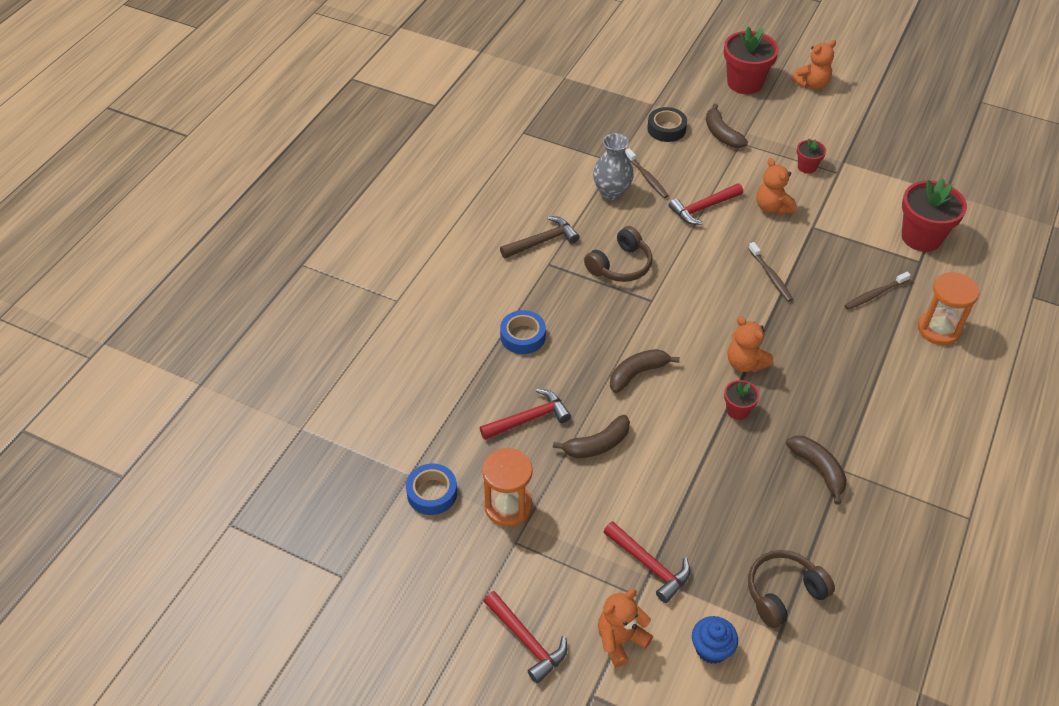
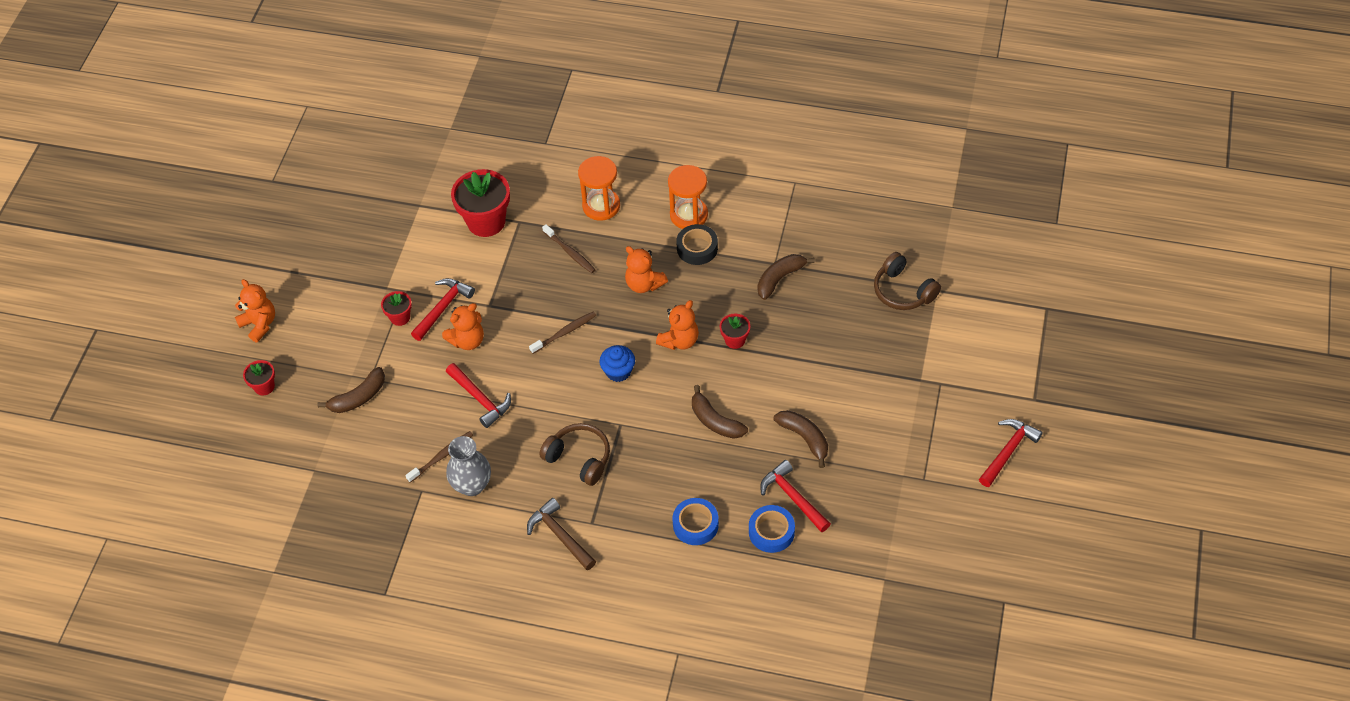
camera: 100 degrees left, 5 degrees up
blue tape [406,464,457,515] -> blue tape moved to [749,505,795,553]
orange hourglass [482,448,533,527] -> orange hourglass moved to [668,165,708,229]
orange teddy bear [598,589,653,667] -> orange teddy bear moved to [625,246,668,293]
red hammer [603,521,690,603] -> red hammer moved to [411,278,475,341]
black tape [647,107,687,142] -> black tape moved to [676,224,718,265]
blue cupcake [692,616,738,664] -> blue cupcake moved to [600,345,635,382]
red flower pot [724,27,779,94] -> red flower pot [243,360,275,395], size x0.50

